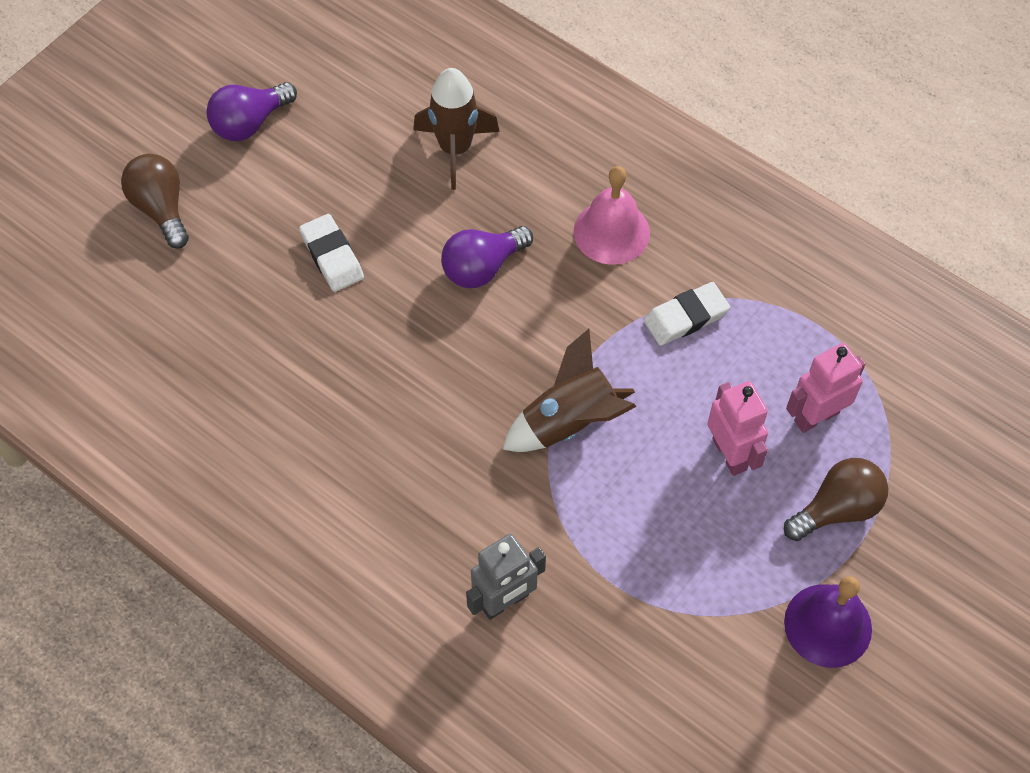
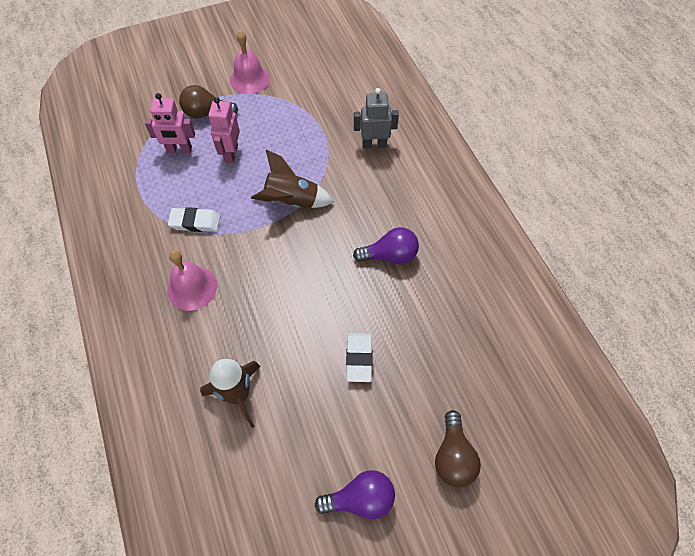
camera: 150 degrees left, 0 degrees up
purple light bulb [441,226,533,288] -> purple light bulb moved to [353,227,419,264]
purple bell [784,576,872,668] -> pink bell [230,30,270,94]

